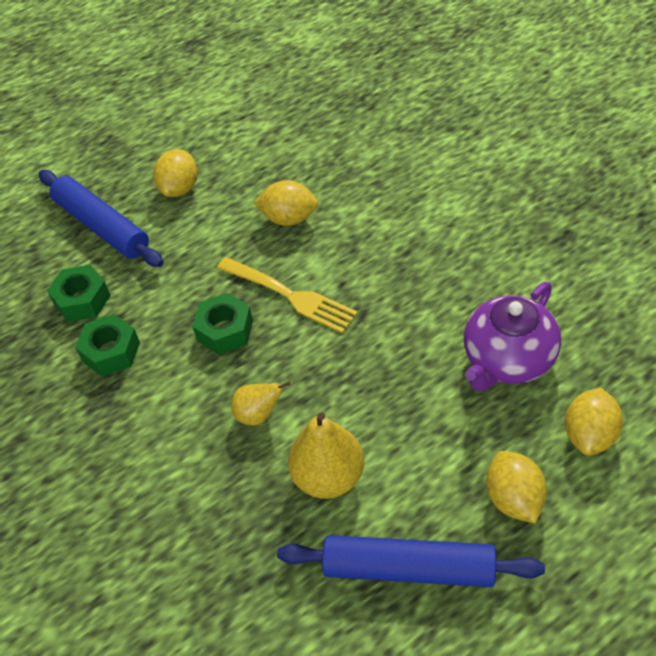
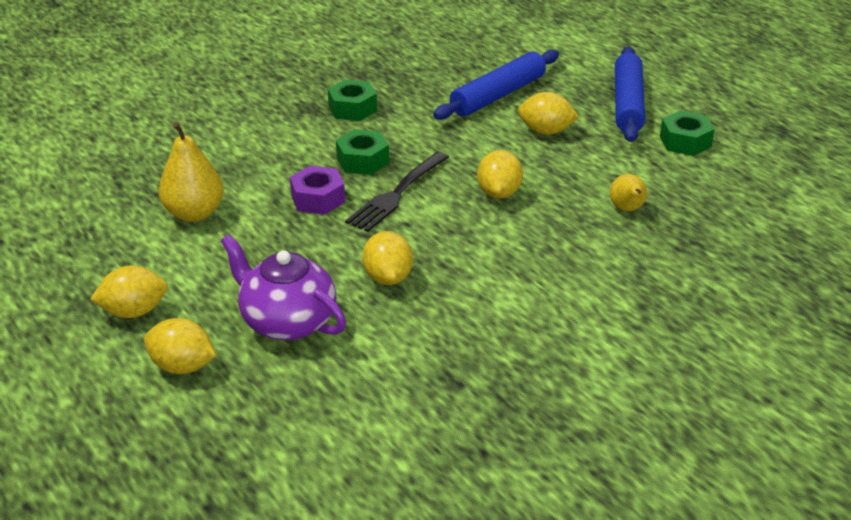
camera: 85 degrees right, 15 degrees down
green nut [47,265,111,322] -> green nut moved to [660,110,715,156]
yellow fork [217,257,358,333] -> black fork [345,152,449,232]
yellow pear [231,382,291,426] -> yellow pear moved to [610,174,647,211]
blue rolling pin [277,535,545,587] -> blue rolling pin moved to [615,47,645,142]
none -> purple nut [290,166,345,215]
none -> yellow lemon [362,231,413,285]

